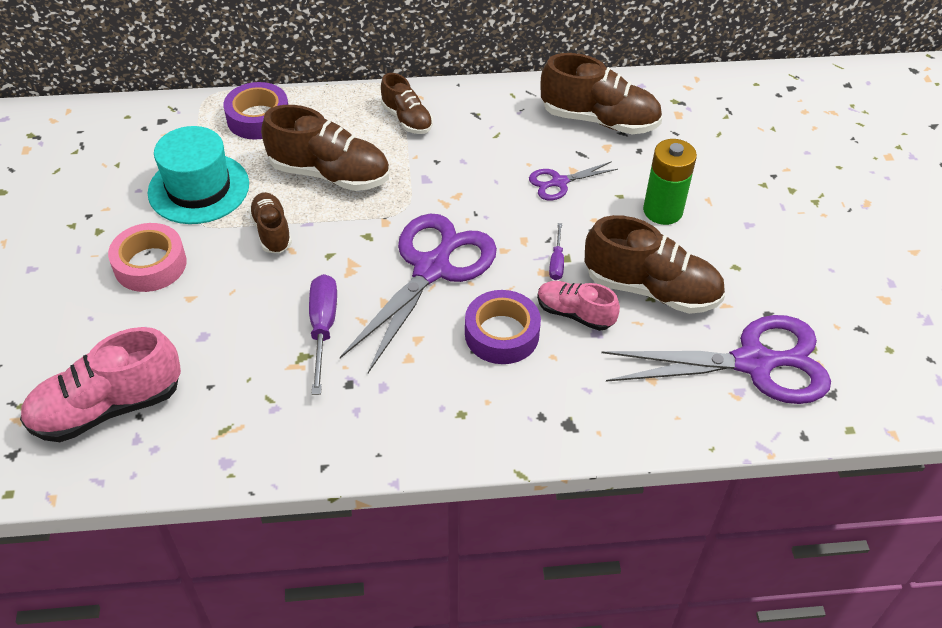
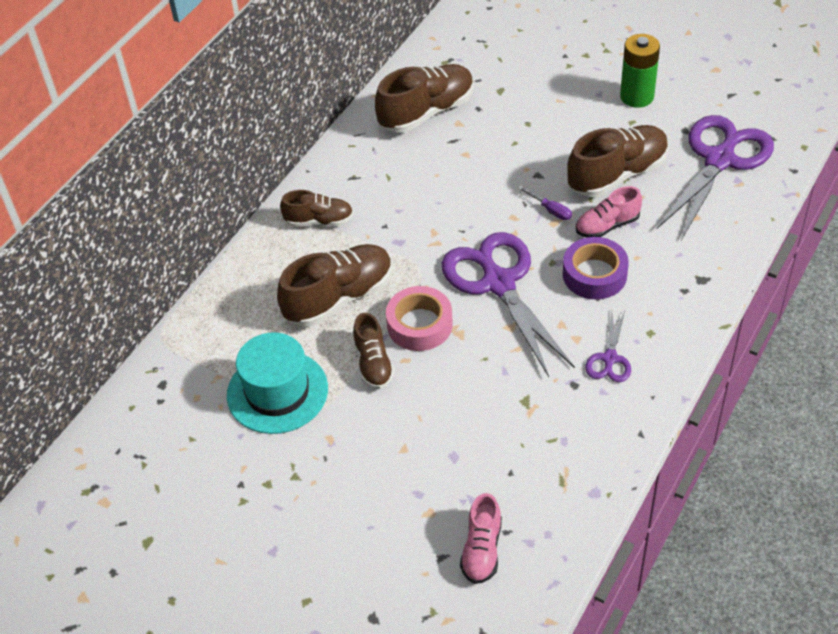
camera: 50 degrees left, 0 degrees up
pink shoe [20,327,181,442] -> pink shoe [460,493,502,584], size x0.59
pink tape [108,223,187,292] -> pink tape moved to [386,286,453,351]
purple tape [223,82,288,140] -> none
brown shoe [249,192,292,253] -> brown shoe turned 120 degrees counterclockwise [353,313,394,389]
purple screwdriver [309,274,337,395] -> none
purple scissors [529,161,618,201] -> purple scissors moved to [585,311,631,382]
green battery [643,139,697,225] -> green battery moved to [620,34,660,108]

